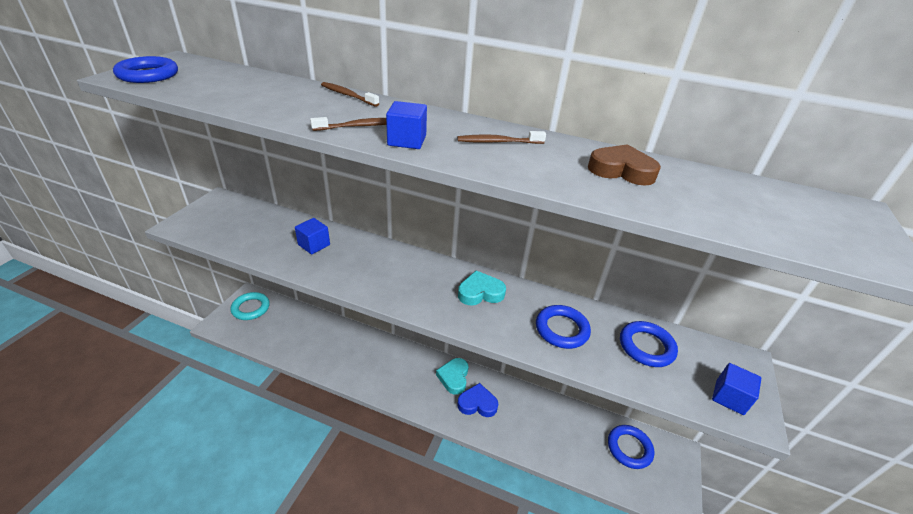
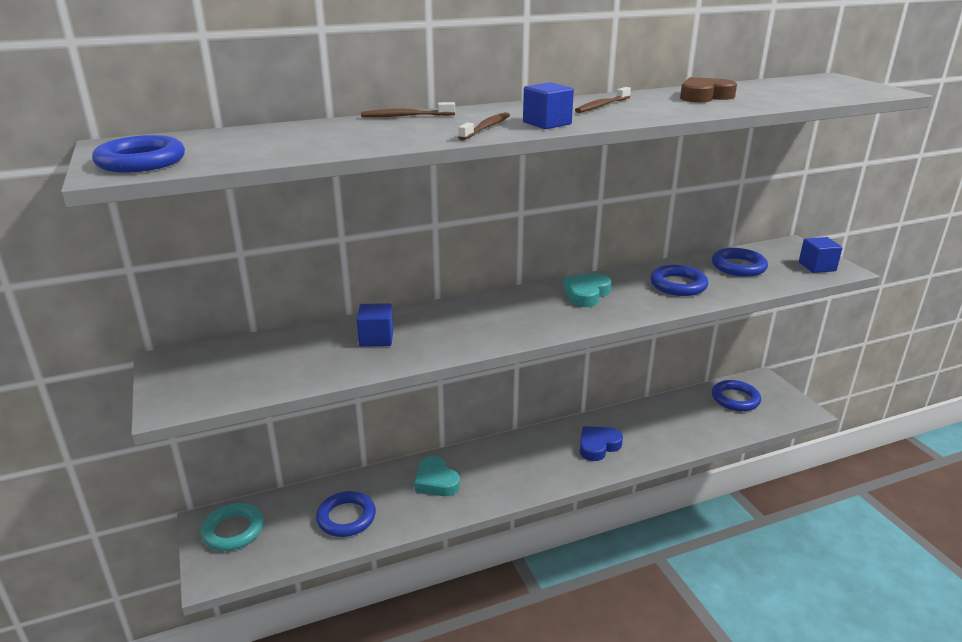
camera: 40 degrees left, 10 degrees down
turquoise heart [436,358,468,395] -> turquoise heart moved to [414,456,460,496]
none -> blue ring [316,491,376,537]

